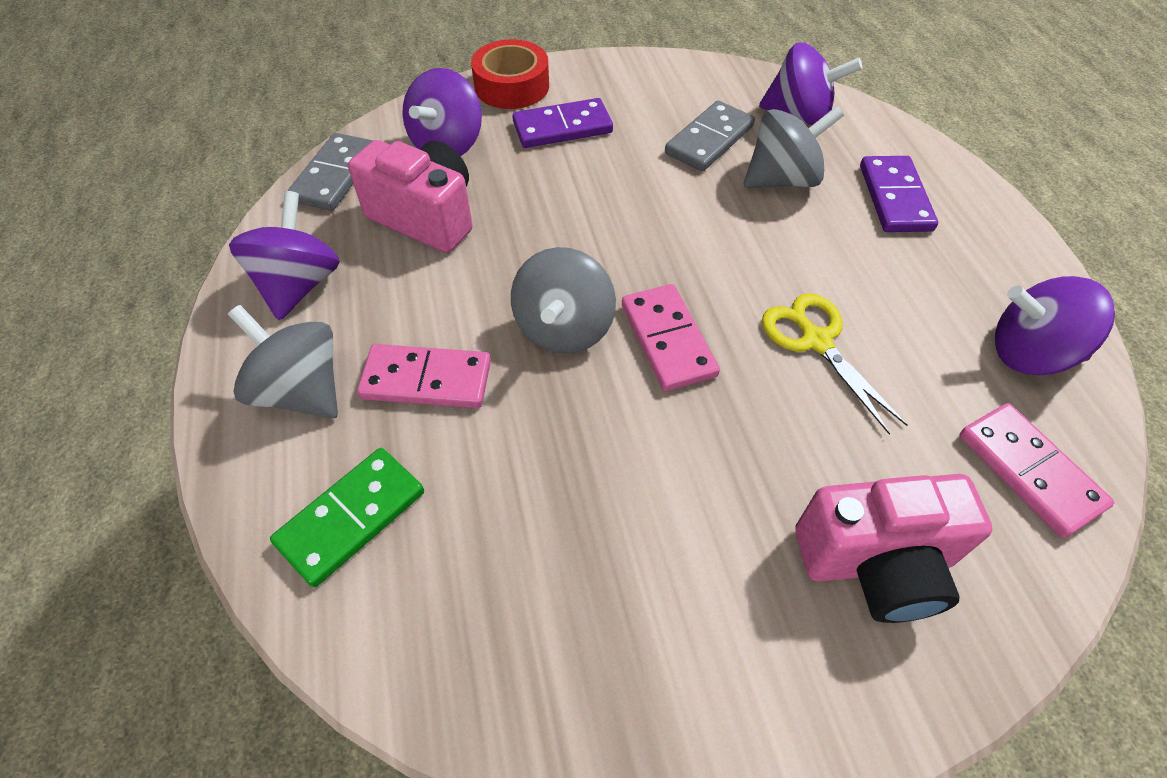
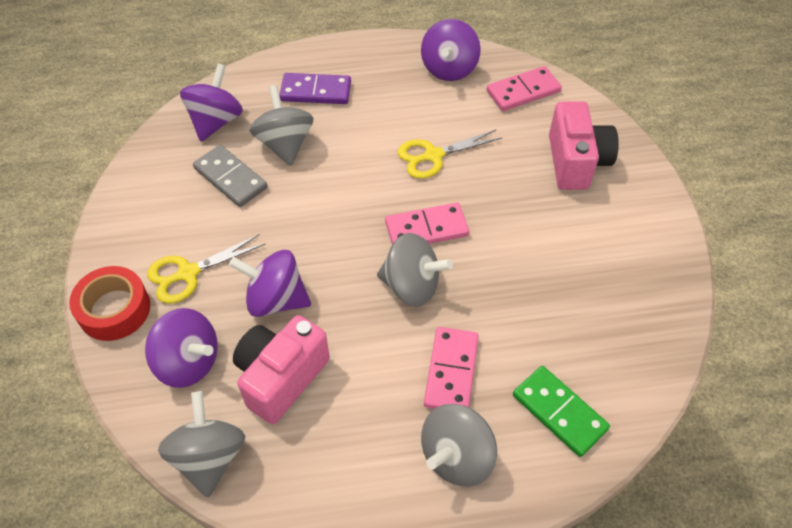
camera: 85 degrees left, 0 degrees up
purple spinning top [229,191,340,320] -> purple spinning top moved to [229,250,311,317]
grey domino [287,133,373,211] -> grey spinning top [158,391,245,497]
purple domino [512,98,613,148] -> yellow scissors [147,234,265,304]

